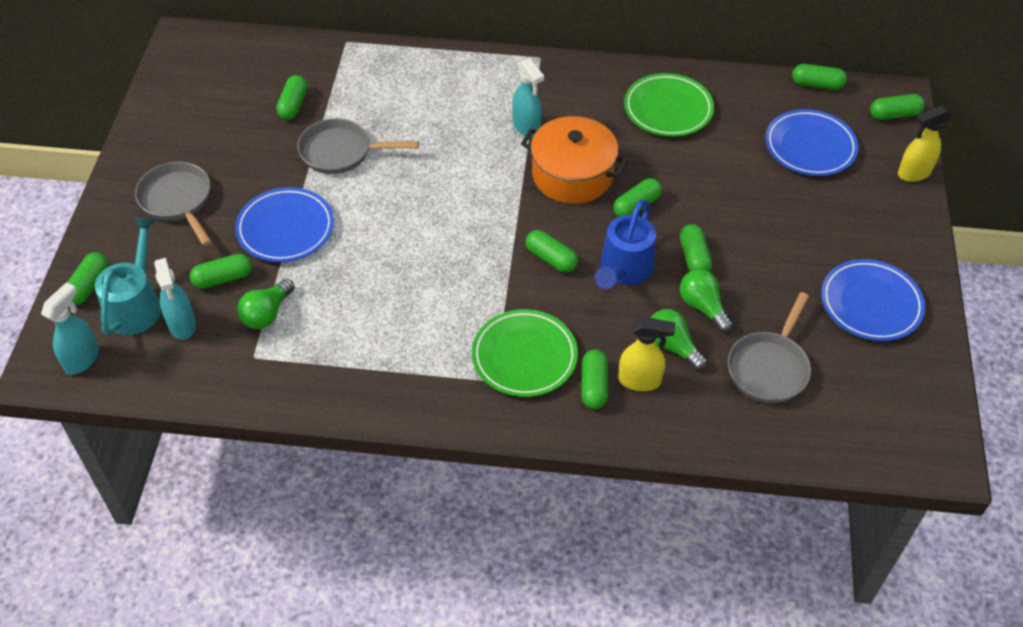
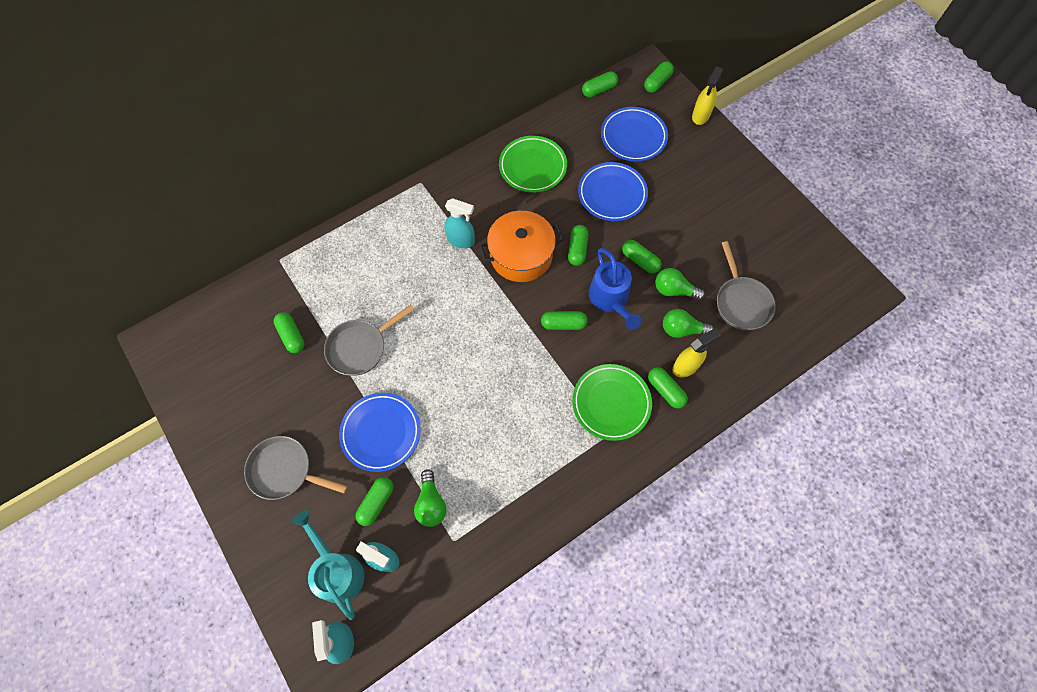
camera: 40 degrees left, 15 degrees up
green capsule [67,252,109,305] -> none
blue plate [821,259,925,341] -> blue plate moved to [578,162,648,221]

